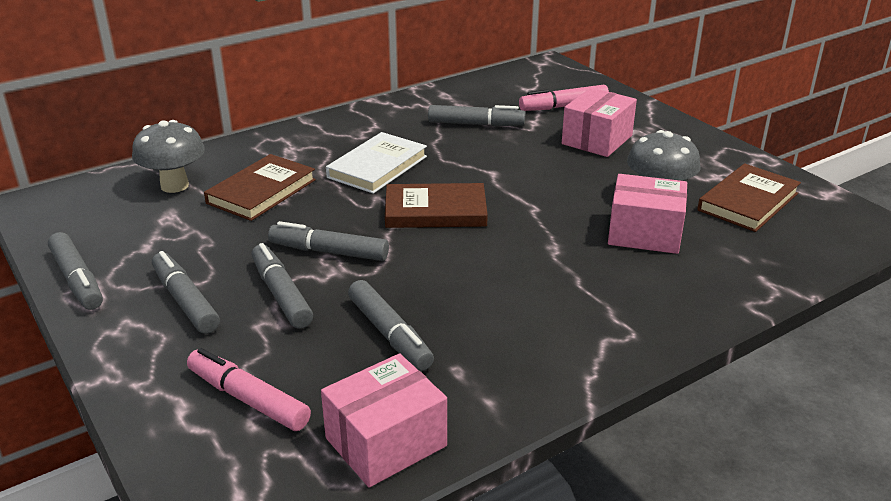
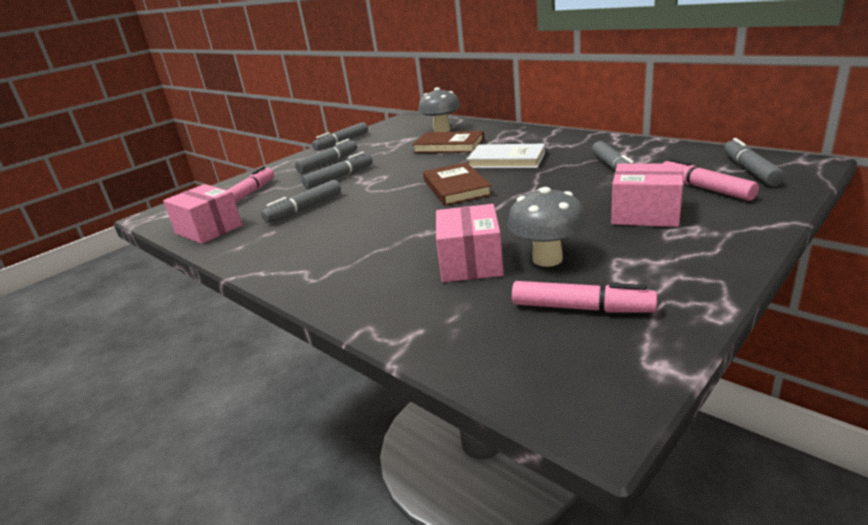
camera: 80 degrees right, 5 degrees down
grey marker [268,221,389,261] -> grey marker moved to [724,138,785,186]
brown book [697,163,801,232] -> pink marker [512,281,657,313]

